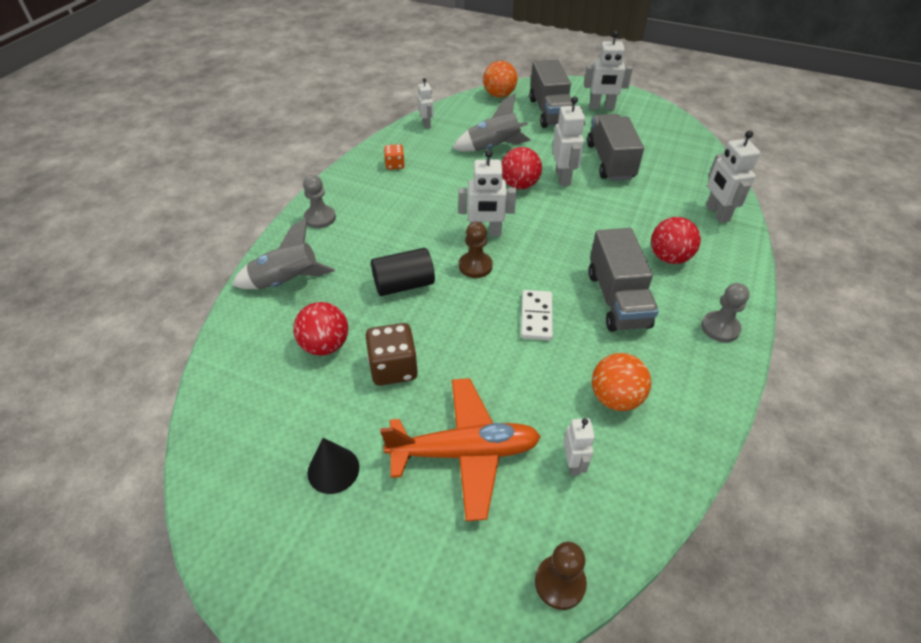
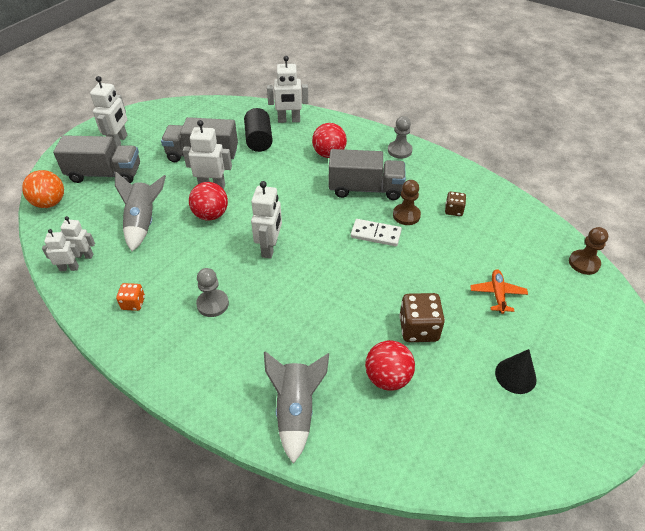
camera: 80 degrees left, 0 degrees up
grey pawn [303,175,336,228] -> grey pawn moved to [196,268,229,317]
black cylinder [371,248,435,296] -> black cylinder moved to [244,108,273,152]
orange plane [380,378,541,521] -> orange plane [470,269,528,314], size x0.50
brown pawn [459,222,493,278] -> brown pawn moved to [393,180,421,225]
white robot [563,418,595,476] -> white robot moved to [60,216,95,259]
orange ball [592,353,651,411] -> brown dice [445,192,466,216]

